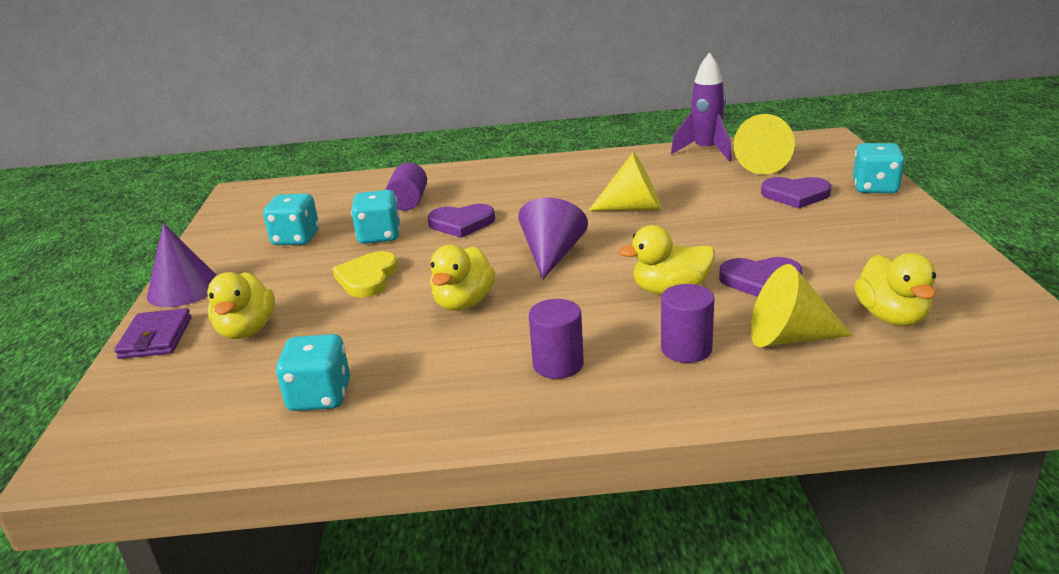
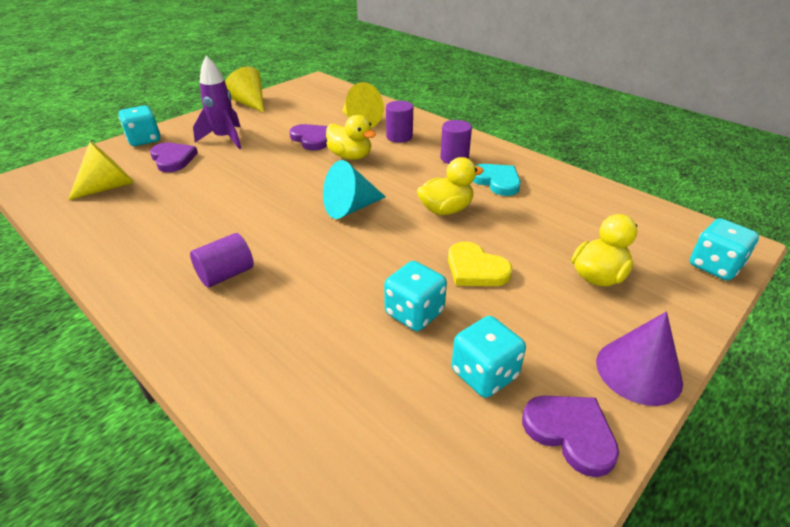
camera: 135 degrees left, 10 degrees up
purple wallet [114,308,191,359] -> none
turquoise dice [276,334,350,411] -> turquoise dice moved to [690,218,759,281]
yellow heart [332,251,398,297] -> yellow heart turned 75 degrees clockwise [448,241,512,286]
purple cylinder [385,163,427,211] -> purple cylinder moved to [190,233,254,287]
purple heart [427,204,495,238] -> purple heart moved to [522,396,619,477]
purple cone [518,198,588,279] -> turquoise cone [323,160,386,219]
yellow cone [589,152,662,211] -> yellow cone moved to [225,66,264,113]
purple rocket [671,52,732,162] -> purple rocket moved to [193,56,241,149]
yellow duck [854,253,936,326] -> none
none -> turquoise heart [473,164,521,196]

